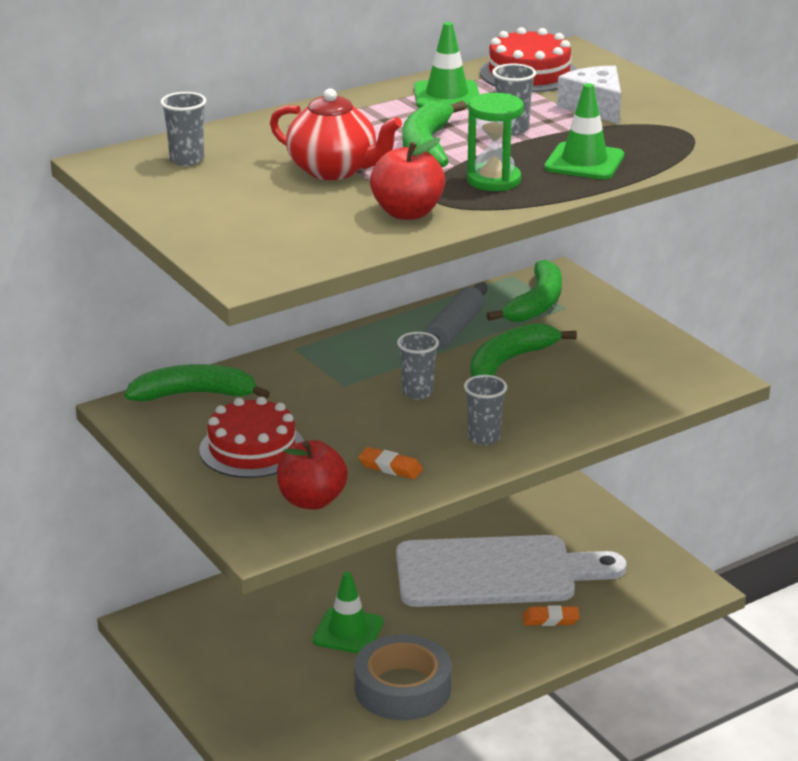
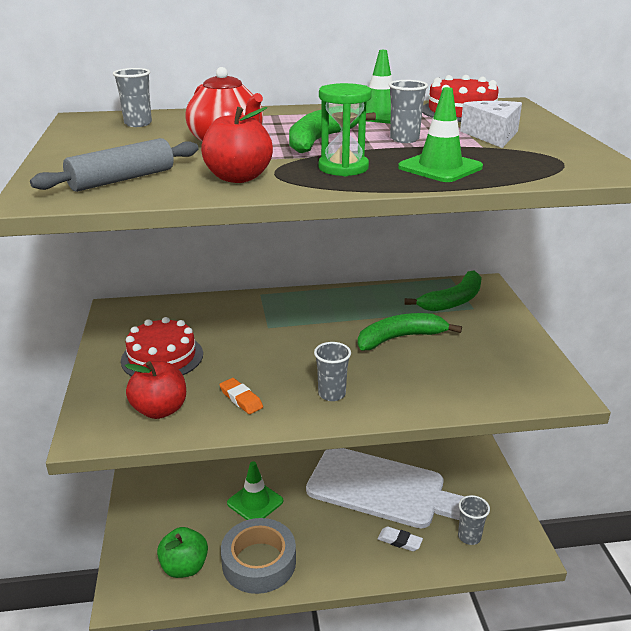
camera: 25 degrees right, 0 degrees up
green banana [125,364,270,401] -> none
grey cup [397,332,439,399] -> grey cup moved to [458,495,490,545]
grey rolling pin [424,282,487,350] -> grey rolling pin moved to [30,138,199,192]
orange eraser [523,605,580,626] -> white eraser [378,526,423,551]
none -> green apple [157,527,208,578]

